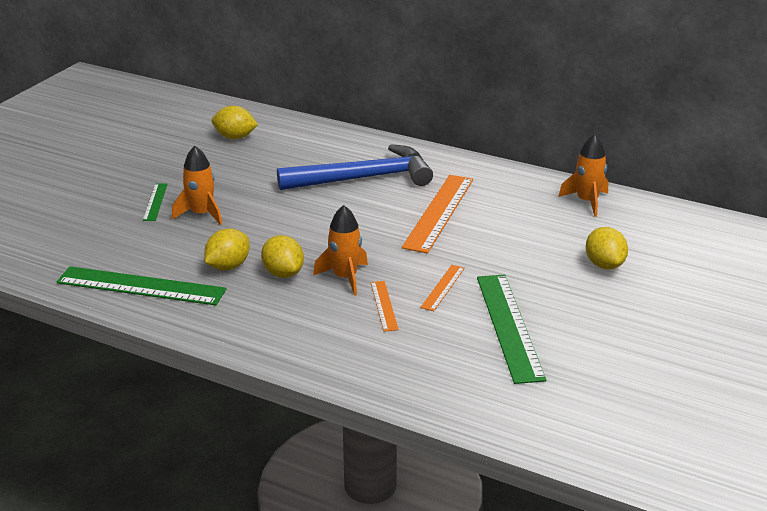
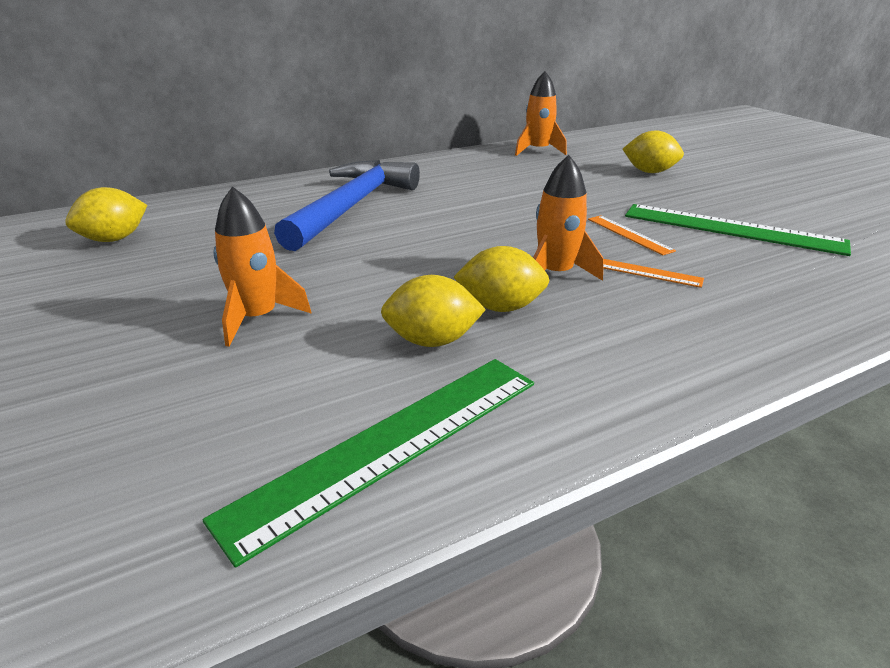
camera: 55 degrees left, 0 degrees up
green ruler [143,184,168,221] -> none
yellow lemon [204,229,249,270] -> yellow lemon turned 75 degrees counterclockwise [381,275,486,347]
orange ruler [402,175,473,253] -> none

